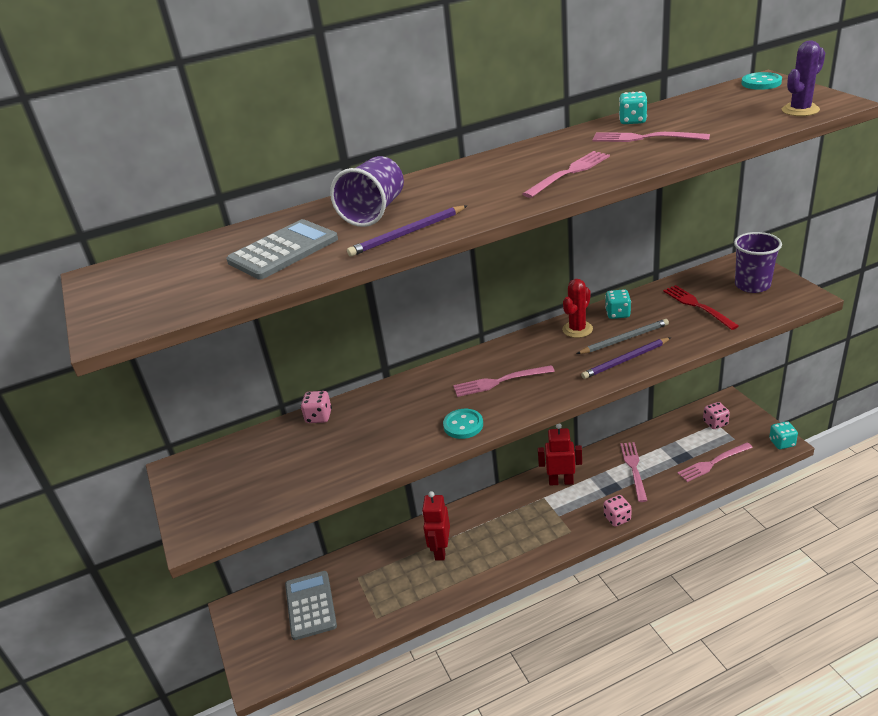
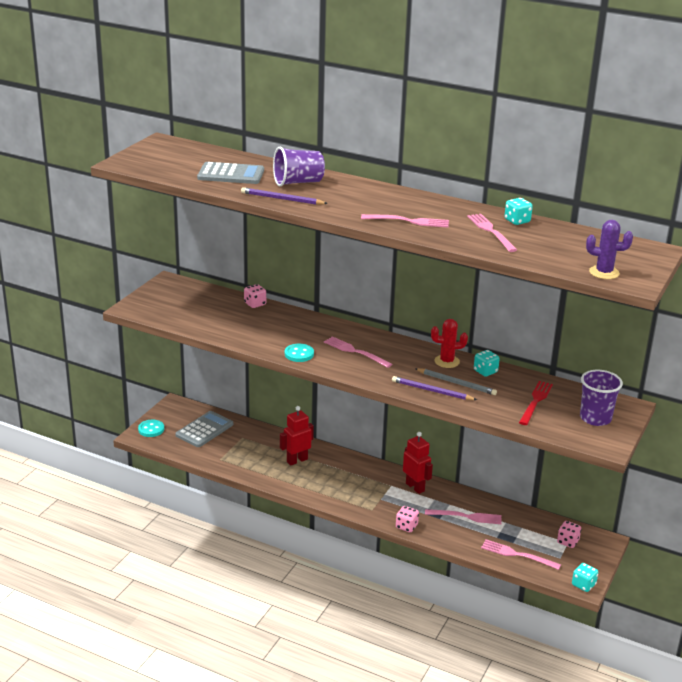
camera: 45 degrees right, 5 degrees down
pink fork [620,442,648,502] -> pink fork turned 45 degrees clockwise [425,509,501,524]
turquoise button [741,72,782,90] -> turquoise button moved to [138,420,164,437]

